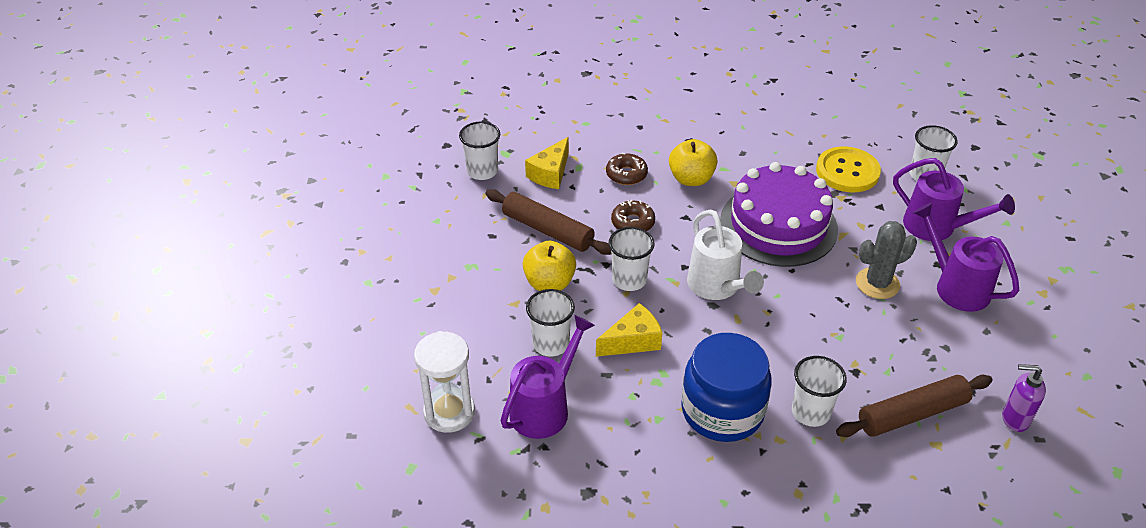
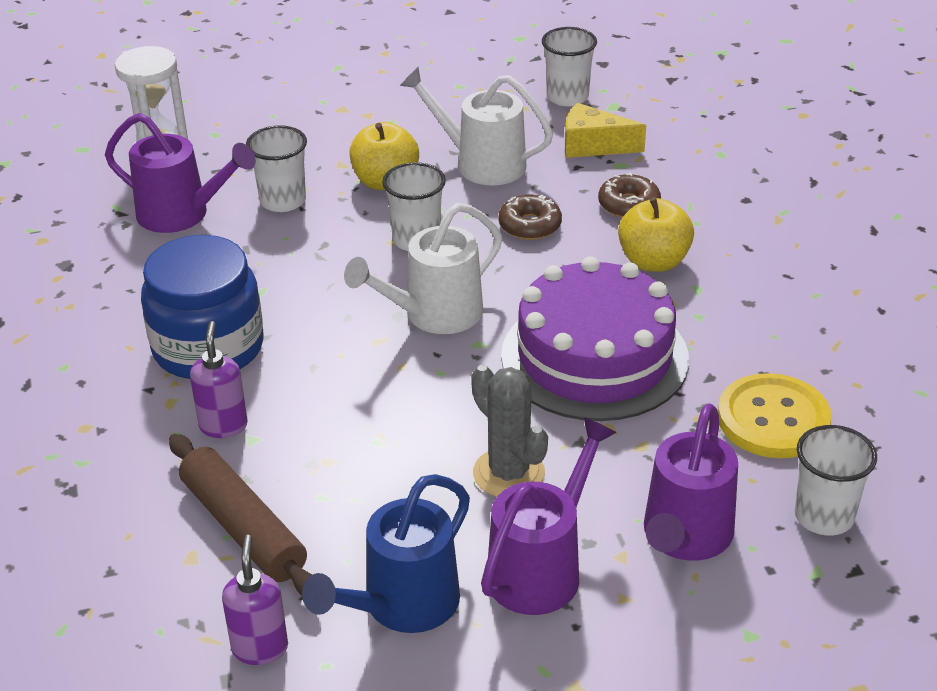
camera: 75 degrees right, 5 degrees down
brown rolling pin [486,189,611,255] -> white watering can [400,67,553,185]
yellow cheese [596,303,662,357] -> none
white cup [792,356,847,427] -> purple soap dispenser [190,321,248,438]
none -> blue watering can [302,474,470,633]

